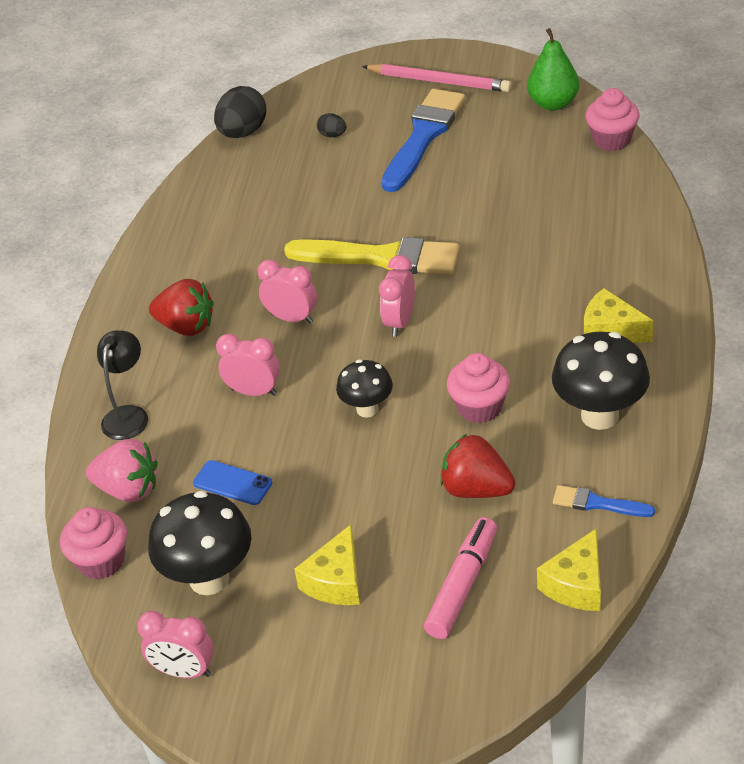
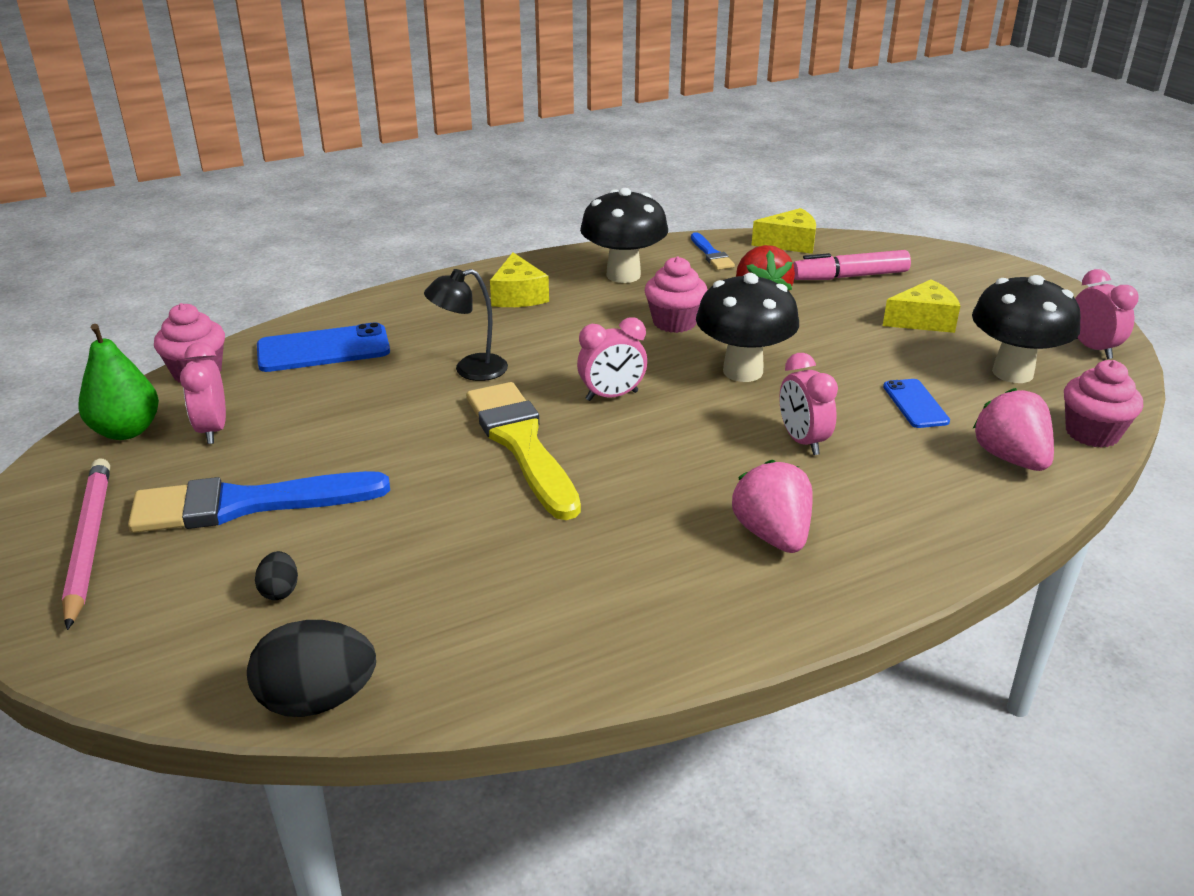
camera: 130 degrees left, 10 degrees down
black lamp [97,330,148,440] -> black lamp moved to [424,269,508,381]
red strawberry [149,279,214,336] -> pink strawberry [732,460,813,553]
pink clock [258,259,317,324] -> pink clock moved to [180,342,226,444]
black mushroom [336,360,393,418] -> black mushroom [696,273,799,382], size x1.66
none -> blue phone [257,322,390,372]

